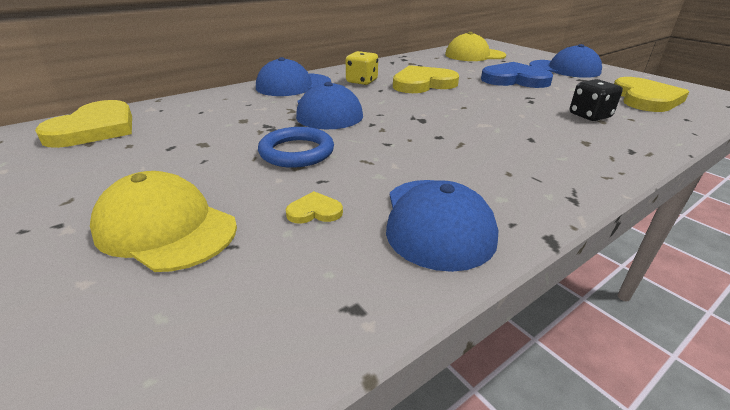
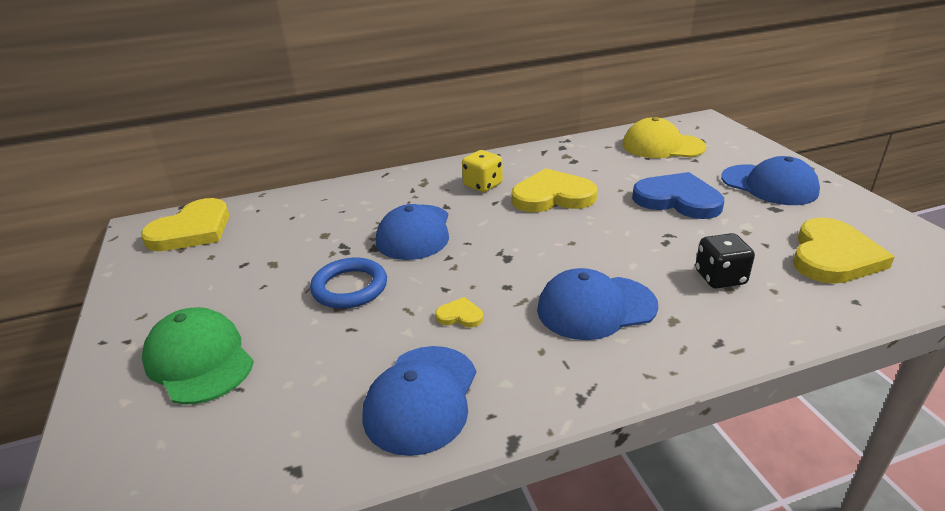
camera: 20 degrees right, 0 degrees up
yellow cap [90,171,237,272] -> green cap [142,307,254,405]
blue cap [256,57,331,96] -> blue cap moved to [537,268,658,340]
yellow heart [286,191,343,224] -> yellow heart moved to [435,297,483,327]

